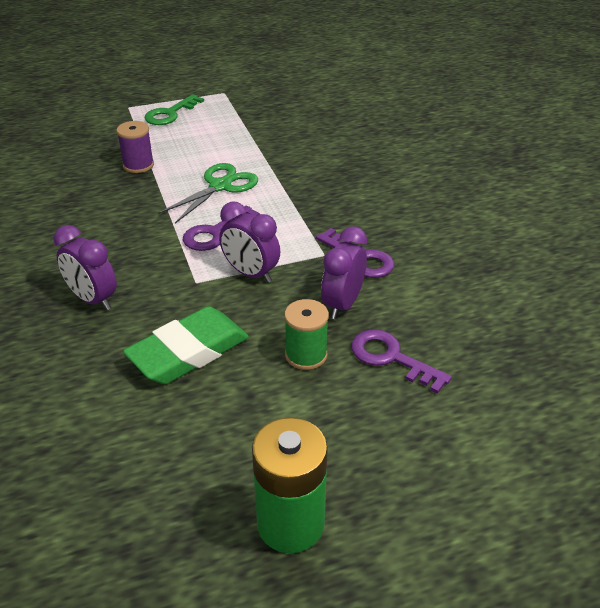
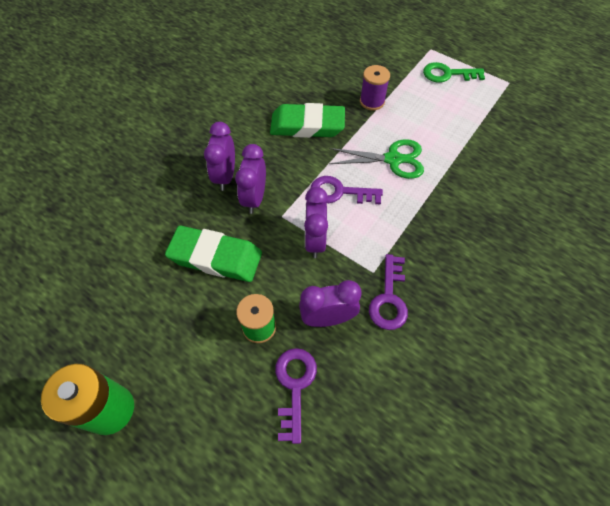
camera: 55 degrees right, 20 degrees up
none -> purple clock [235,144,266,214]
none -> green eraser [270,103,345,138]

